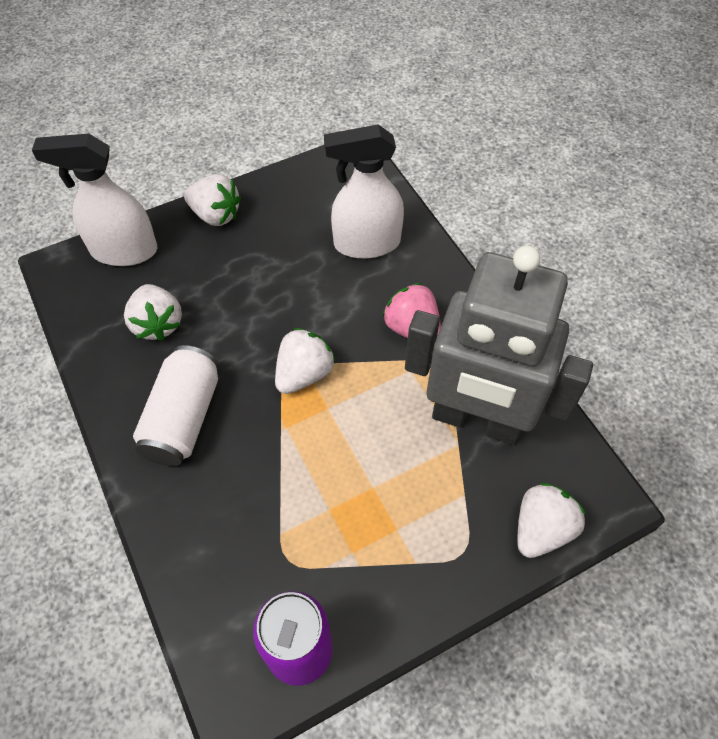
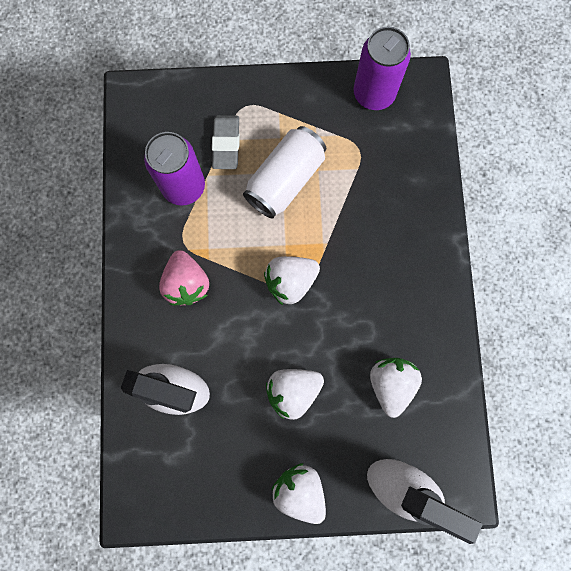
camera: 155 degrees left, 20 degrees up
white can [133,345,219,466] -> white can moved to [243,126,326,219]
grey robot [405,245,593,445] -> purple can [144,132,205,206]
white strawberry [517,483,586,558] -> white strawberry moved to [266,369,324,420]
none -> grey eraser [212,115,240,169]

